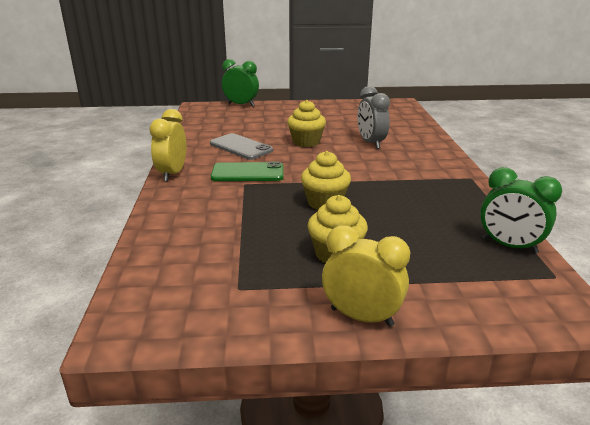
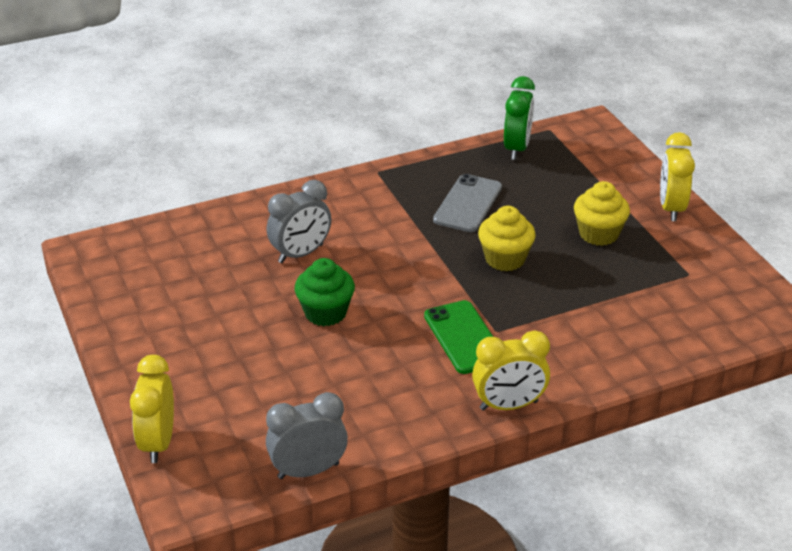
camera: 110 degrees left, 10 degrees up
grey phone [210,133,273,160] -> grey phone moved to [433,174,502,232]
green clock [222,59,259,107] -> yellow clock [130,355,174,463]
yellow cupcake [287,100,326,147] -> green cupcake [294,258,355,326]
none -> grey clock [266,392,348,479]

